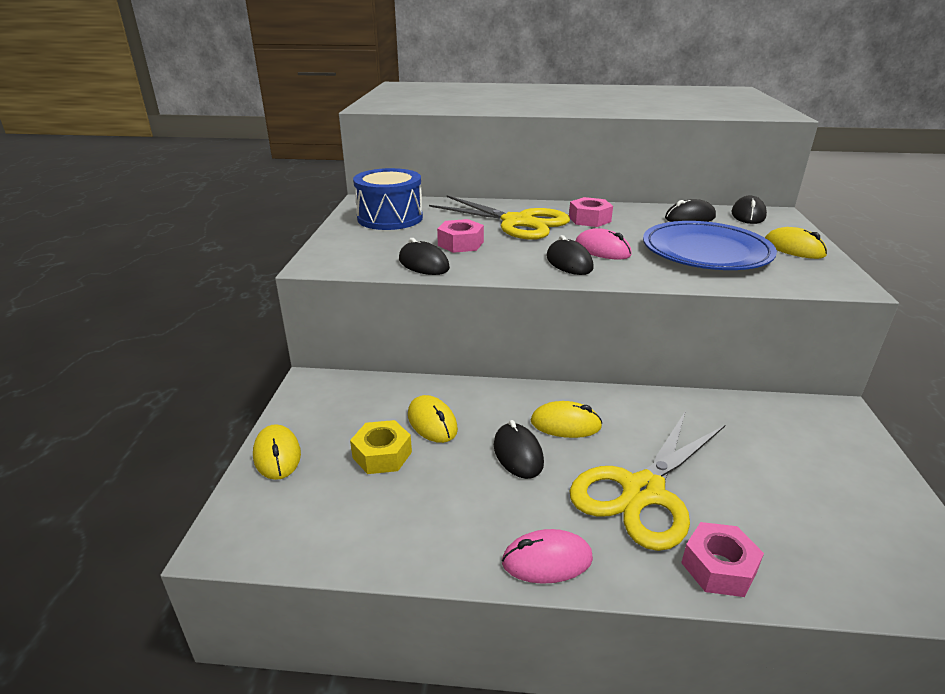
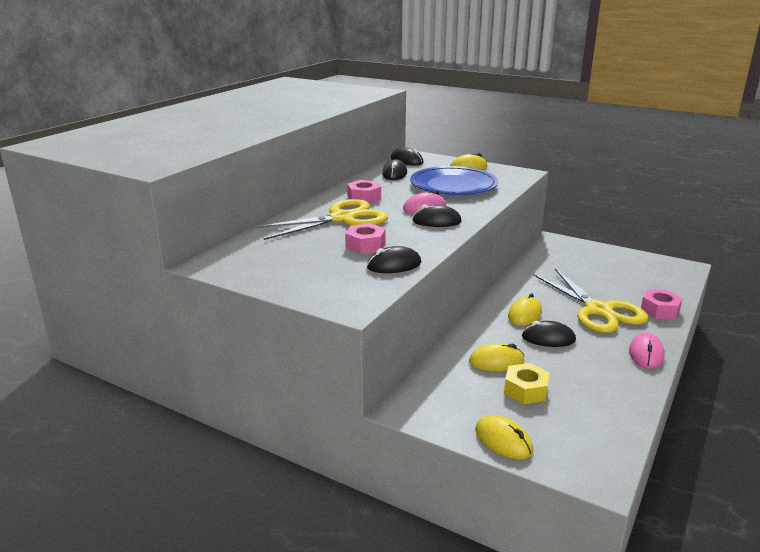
camera: 65 degrees left, 5 degrees down
yellow mouse [253,424,301,480] -> yellow mouse turned 45 degrees clockwise [475,415,533,459]
blue drum [353,168,423,230] -> none

